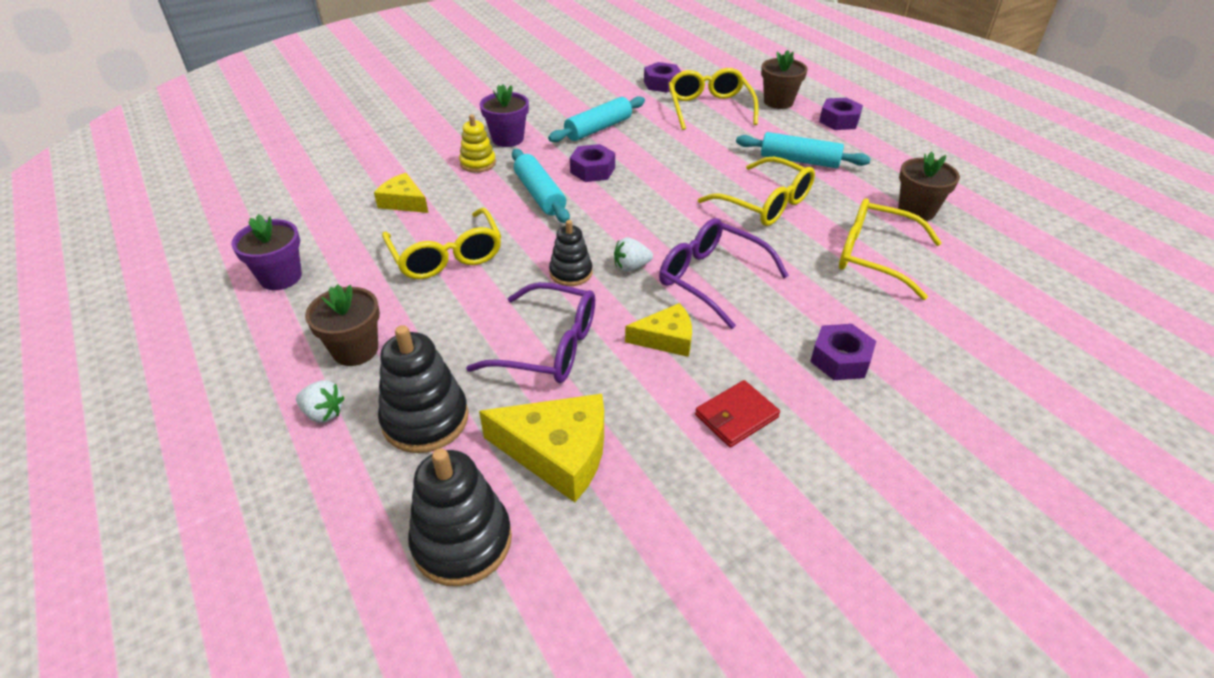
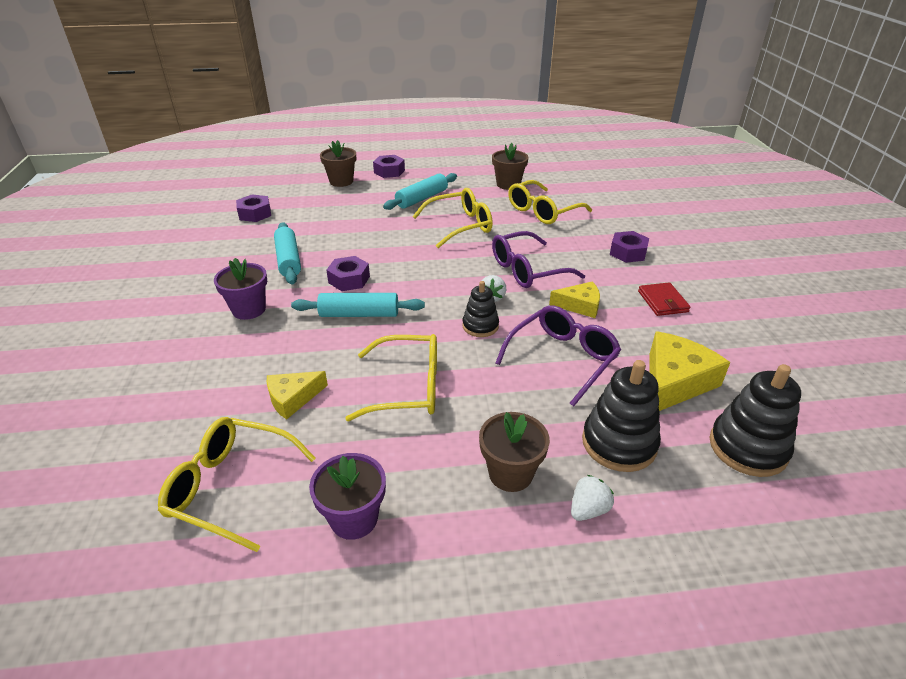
camera: 65 degrees left, 5 degrees down
yellow stacking toy [459,115,496,173] -> none
yellow cheese [625,303,692,357] -> yellow cheese turned 75 degrees clockwise [549,281,600,318]
yellow glasses [668,68,758,130] -> yellow glasses moved to [158,417,316,552]

